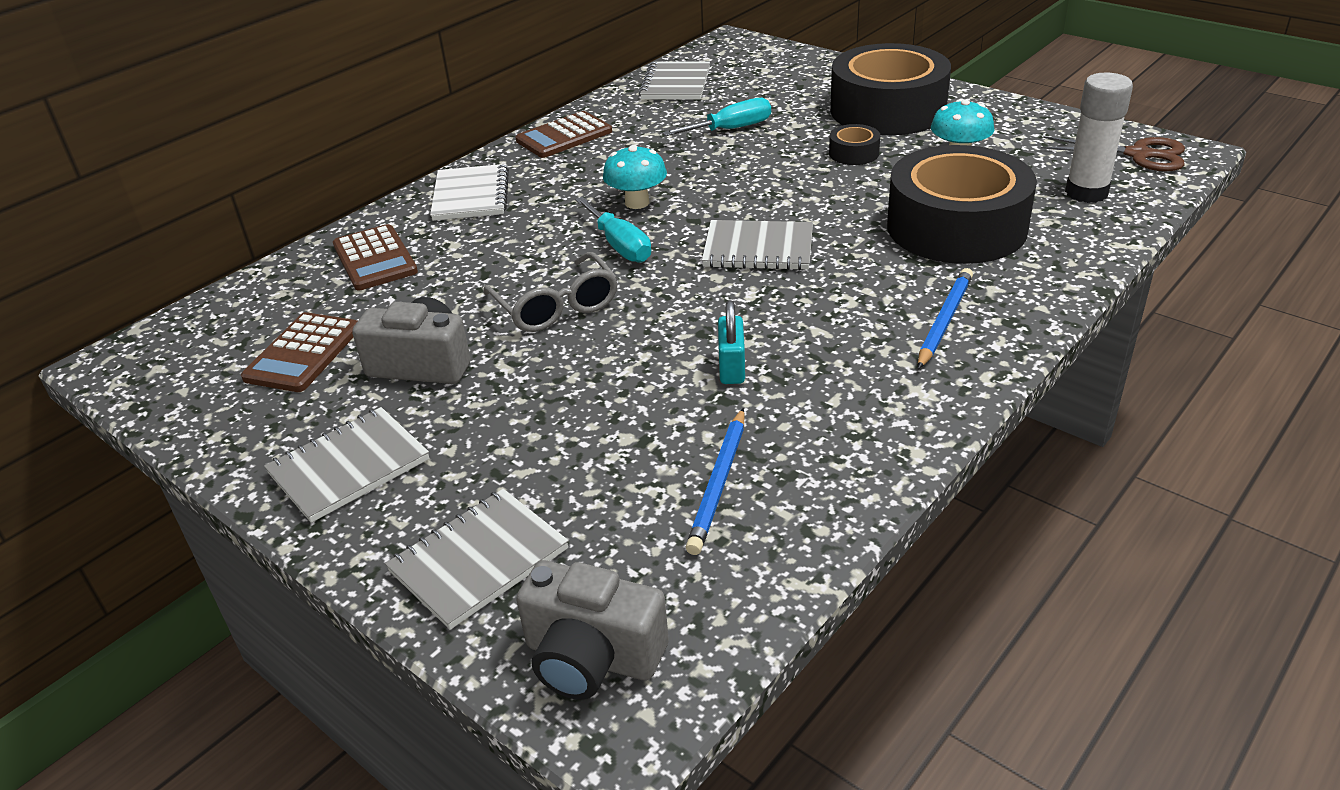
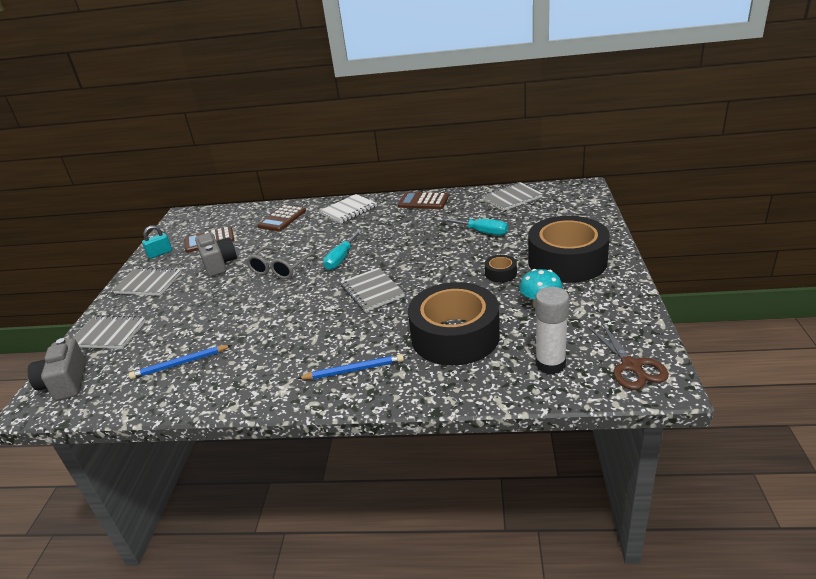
camera: 55 degrees right, 5 degrees down
turquoise mushroom [603,145,667,209] -> none
turquoise padlock [718,300,745,384] -> turquoise padlock moved to [142,225,172,259]

